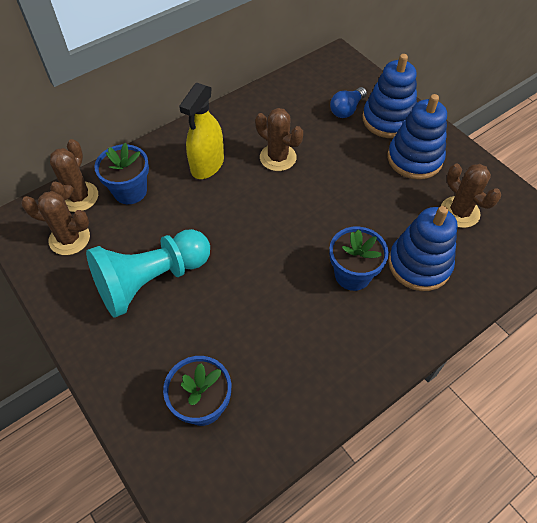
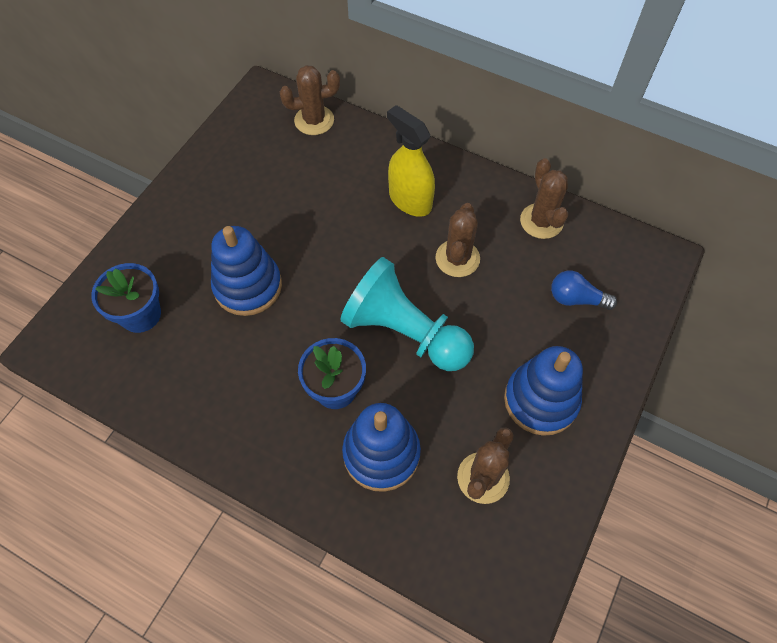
camera: 65 degrees right, 5 degrees up
brown cactus [21,191,90,255] -> brown cactus moved to [520,158,568,239]
turquoise pawn [86,229,210,318] -> turquoise pawn moved to [340,257,474,371]
blue flower pot [94,143,149,204] -> none
yellow spray bottle [179,82,224,179] -> yellow spray bottle turned 45 degrees clockwise [387,105,435,217]
blue stacking toy [362,54,417,138] -> blue stacking toy moved to [211,226,282,316]

